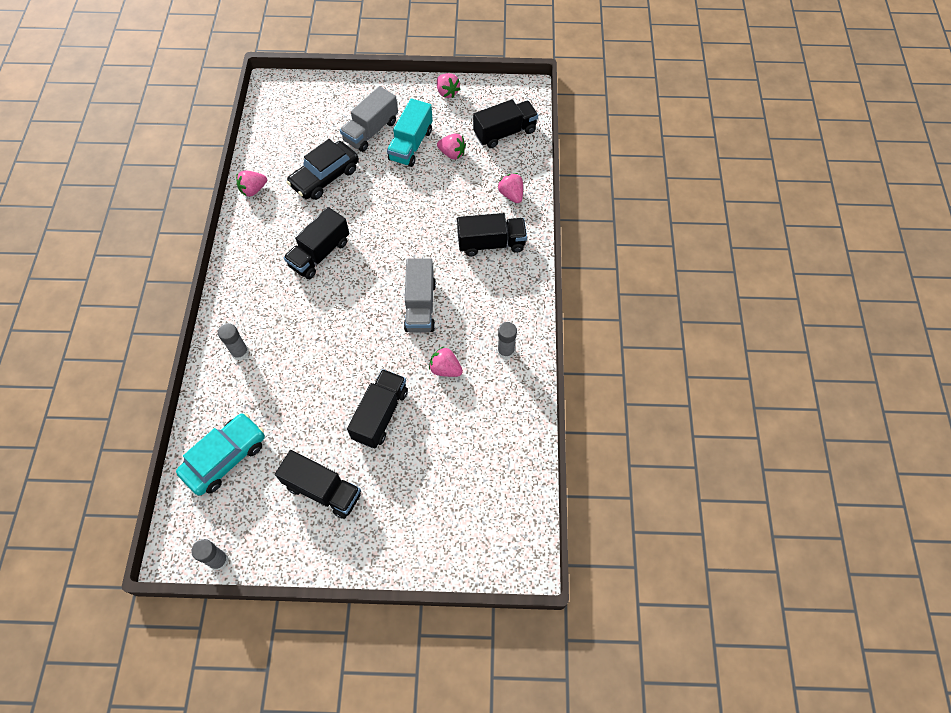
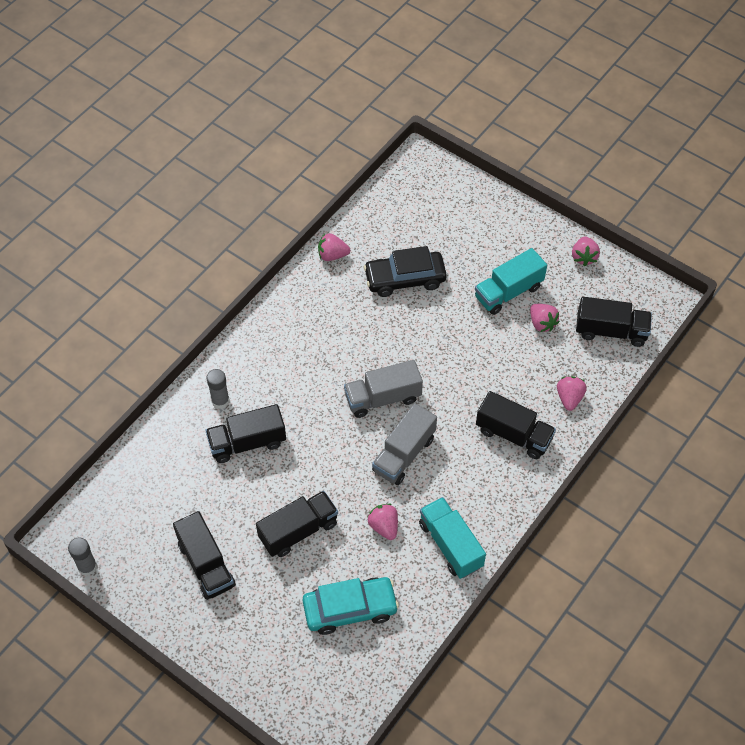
camera: 35 degrees right, 5 degrees down
turquoise car [176,413,265,496] -> turquoise car moved to [303,577,399,635]
black truck [283,207,349,279] -> black truck moved to [205,404,286,463]
grey truck [340,86,398,152] -> grey truck moved to [344,360,423,418]
grey glue stick [497,322,517,359] -> turquoise truck [419,497,486,579]

